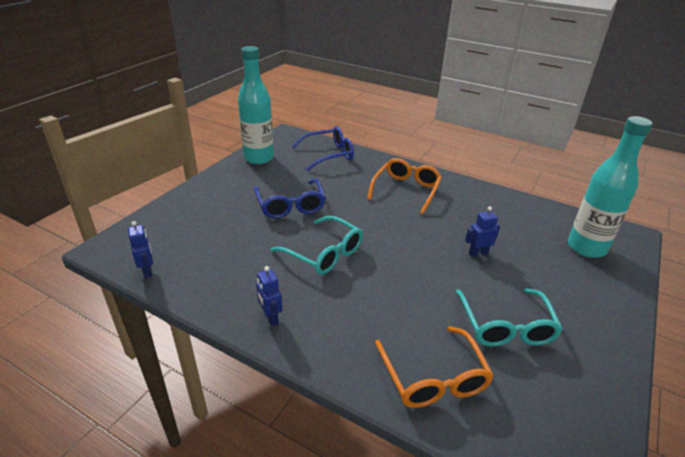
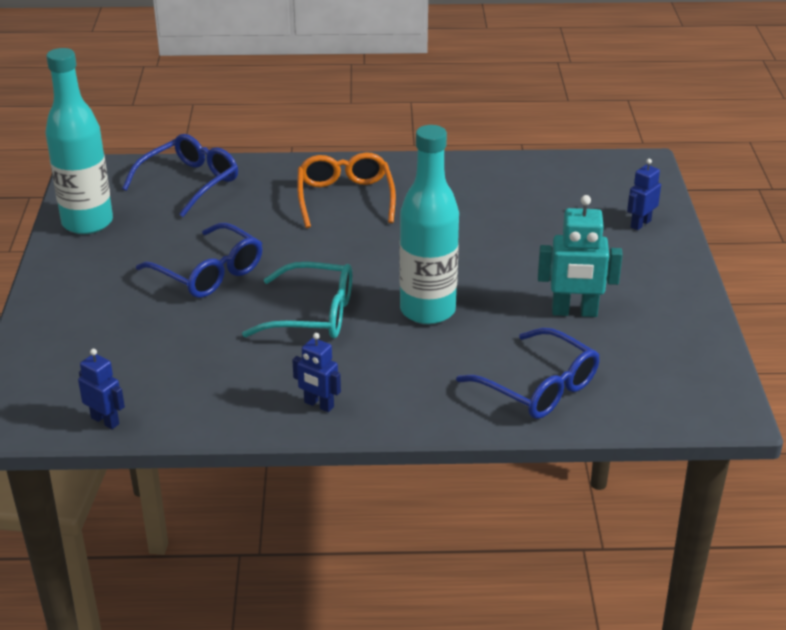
camera: 30 degrees left, 0 degrees up
orange glasses [375,326,494,408] -> blue glasses [456,328,600,419]
turquoise glasses [456,288,563,347] -> turquoise robot [538,195,623,317]
blue robot [465,206,500,257] -> blue robot moved to [627,159,661,230]
turquoise bottle [568,116,652,258] -> turquoise bottle moved to [399,125,459,324]

